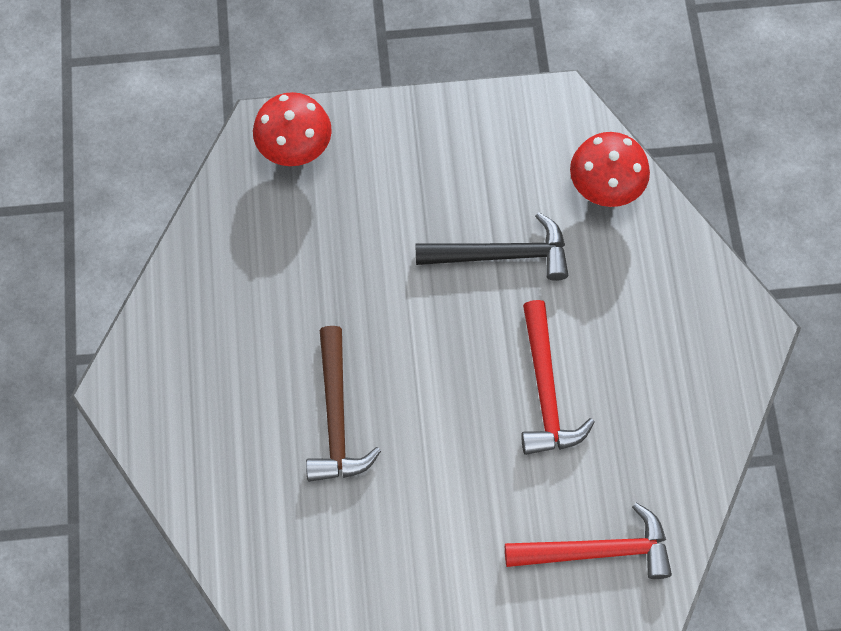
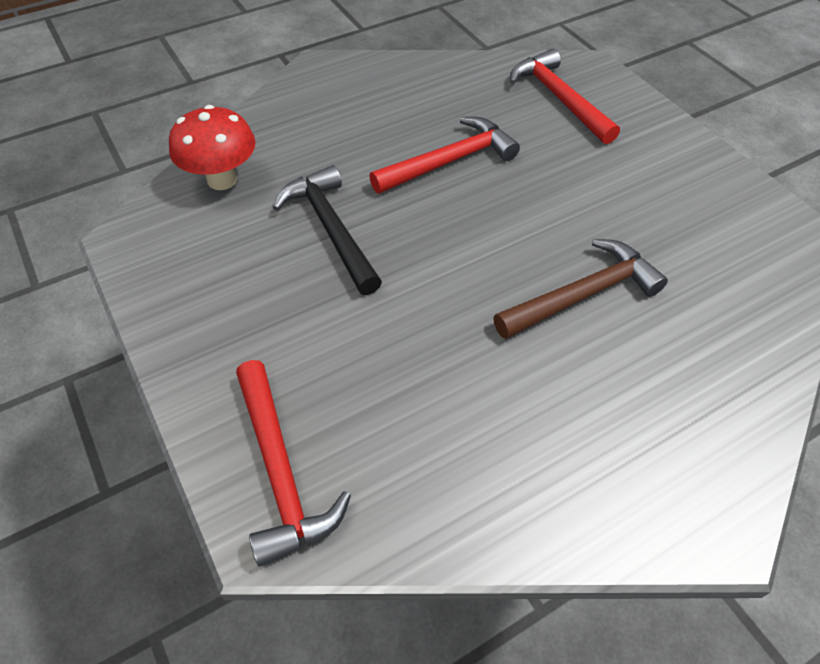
camera: 115 degrees left, 15 degrees down
red mushroom [253,92,332,166] -> red hammer [236,360,351,566]

